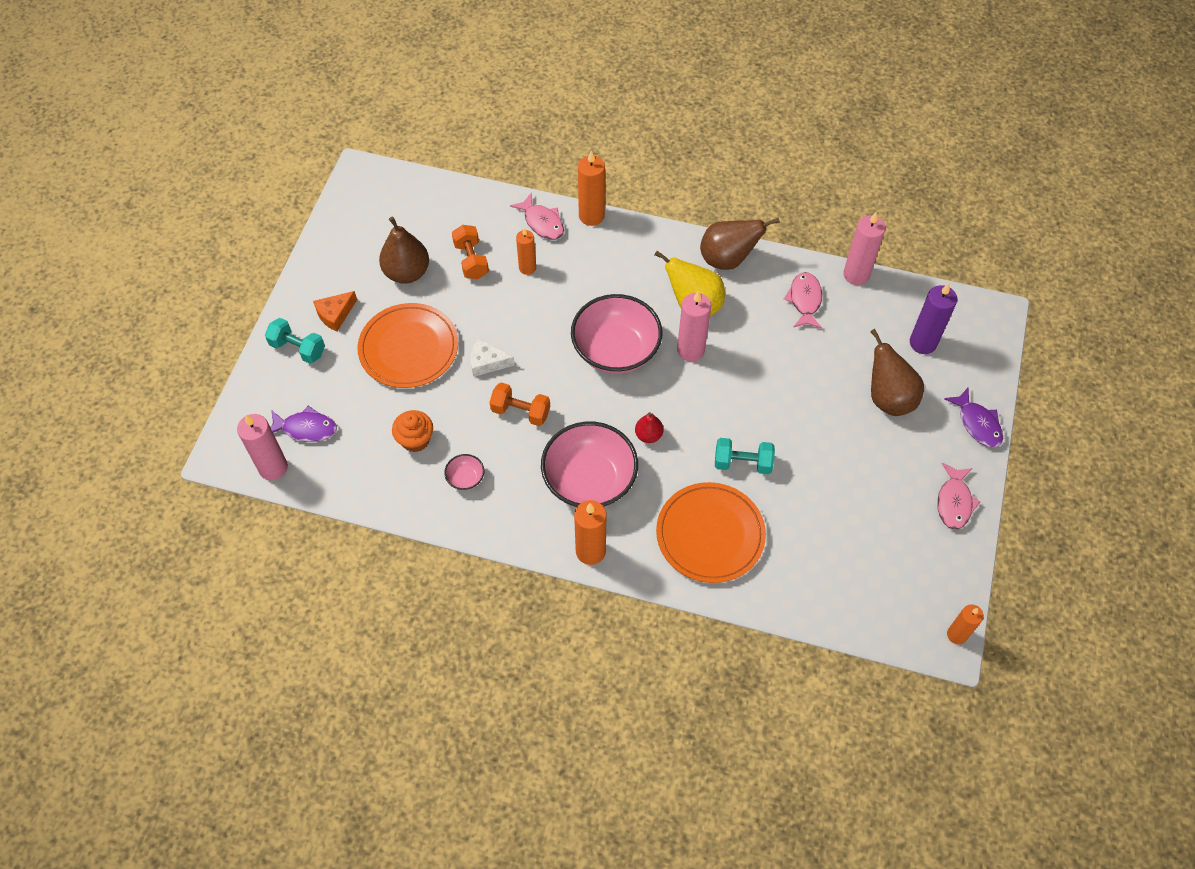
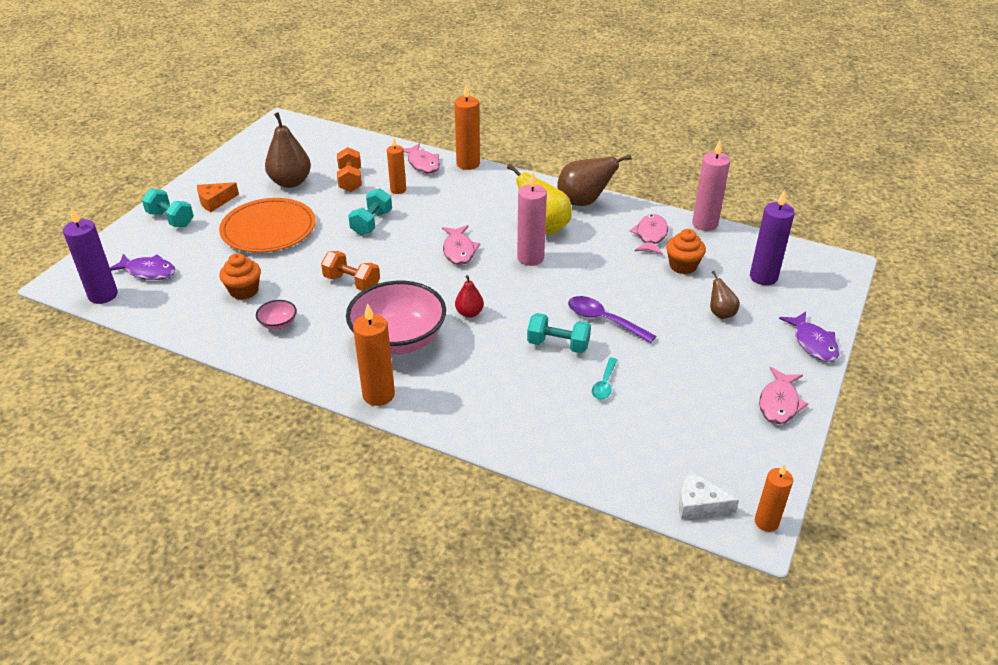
camera: 10 degrees right, 20 degrees down
pink candle [237,414,288,480] -> purple candle [63,207,118,304]
white cheese [470,338,515,377] -> white cheese moved to [679,471,739,520]
pink bowl [571,294,662,374] -> pink fish [442,225,481,265]
orange plate [656,482,766,583] -> none
brown pear [870,329,924,416] -> brown pear [710,271,740,319], size x0.54
none -> turquoise dumbbell [348,188,392,235]
none -> purple spoon [568,296,656,343]
none -> turquoise spoon [592,358,617,400]
none -> orange cupcake [666,229,706,274]

